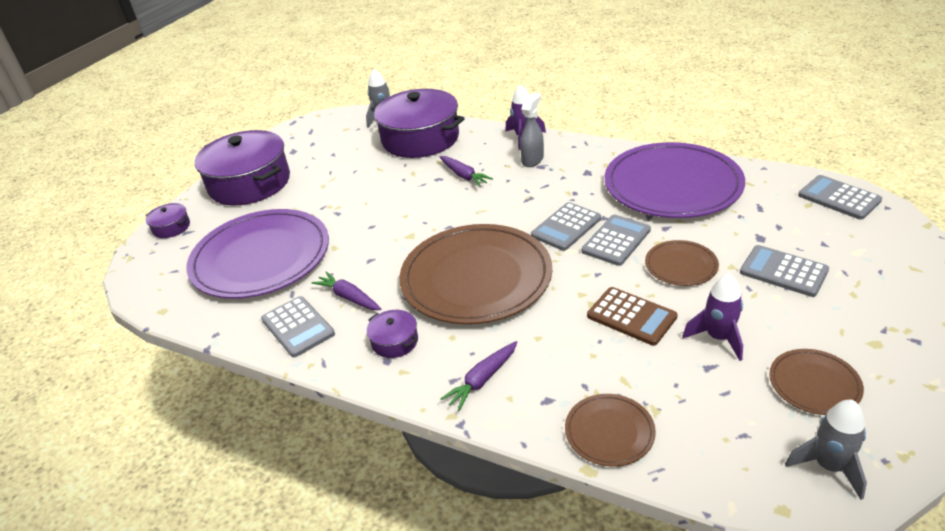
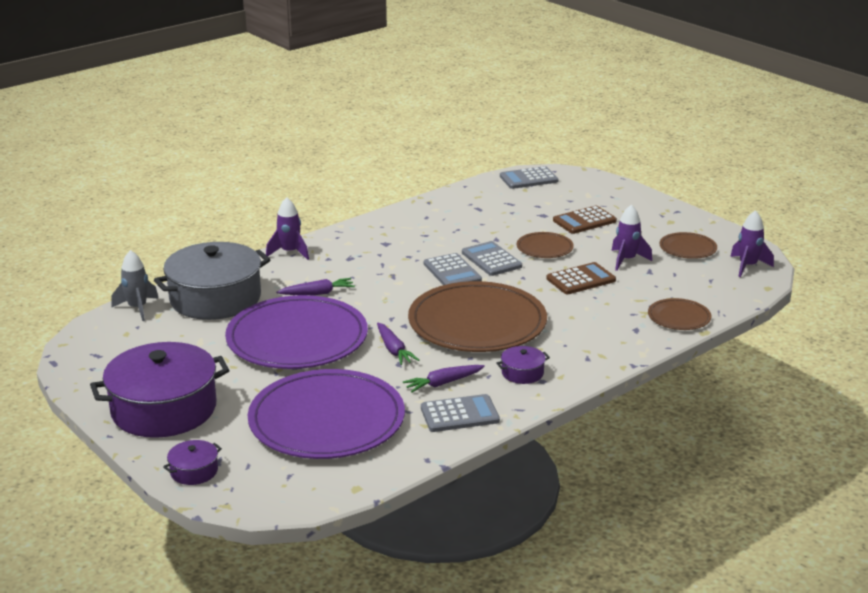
camera: 70 degrees left, 10 degrees down
purple pot [371,89,465,158] -> grey pot [154,242,271,320]
purple carrot [440,341,518,411] -> purple carrot moved to [377,323,419,365]
grey spray bottle [520,93,544,167] -> none
purple plate [605,142,745,218] -> purple plate moved to [225,295,368,369]
grey calculator [740,245,829,297] -> brown calculator [553,206,617,234]
grey rocket [785,400,867,500] -> purple rocket [730,210,774,277]

